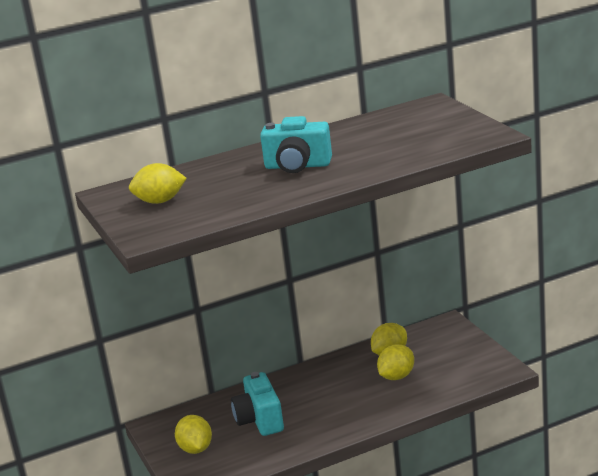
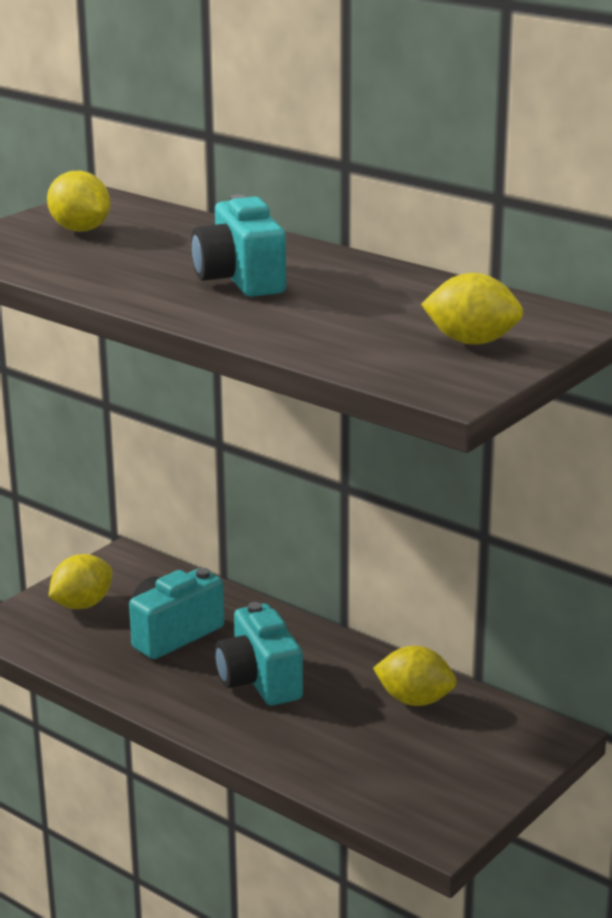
camera: 60 degrees right, 0 degrees up
yellow lemon [377,344,414,380] -> yellow lemon moved to [421,273,524,345]
none -> turquoise camera [215,602,303,706]

